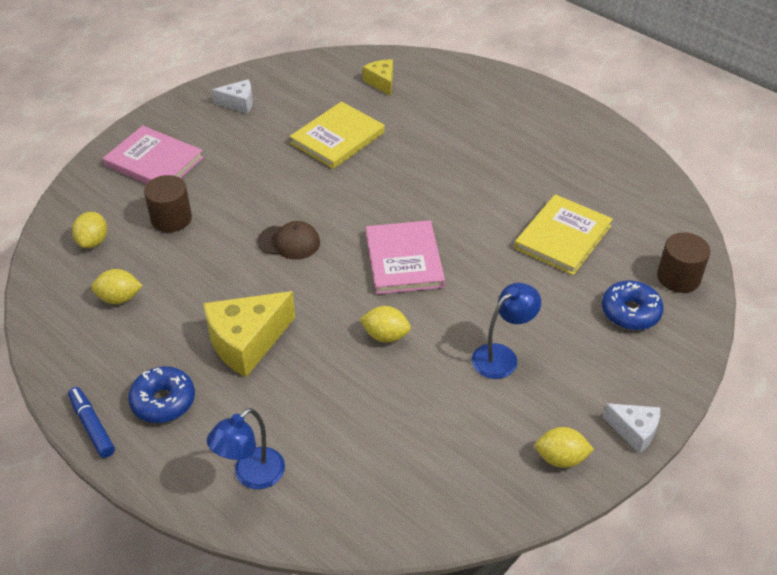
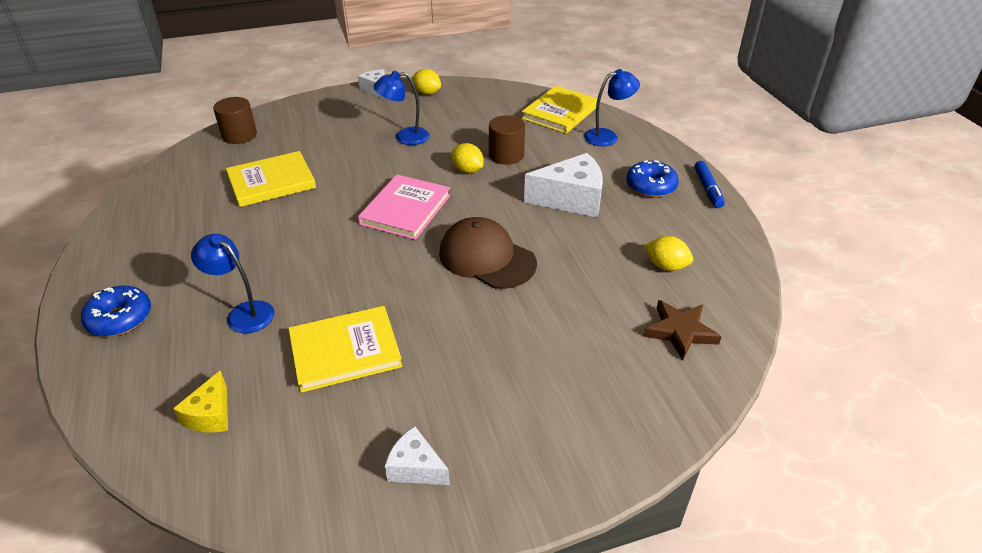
camera: 150 degrees left, 5 degrees down
yellow lemon [72,212,107,248] -> brown star [644,300,722,361]
pink book [103,126,204,184] -> none
brown cylinder [144,175,192,232] -> brown cylinder moved to [489,115,525,165]
yellow cheese [203,291,295,377] -> white cheese [524,153,603,218]
brown cap [257,221,320,259] -> brown cap [439,217,537,289], size x1.62
blue donut [602,281,664,330] -> blue donut moved to [81,286,151,337]
none -> blue lamp [191,234,275,333]
none -> yellow book [522,86,598,134]

